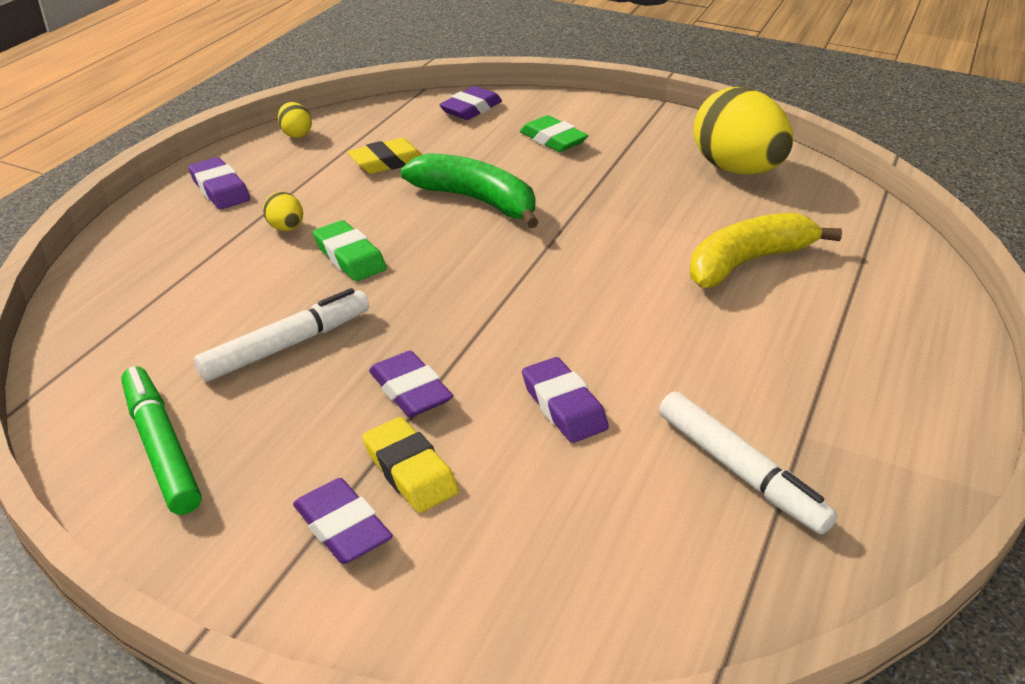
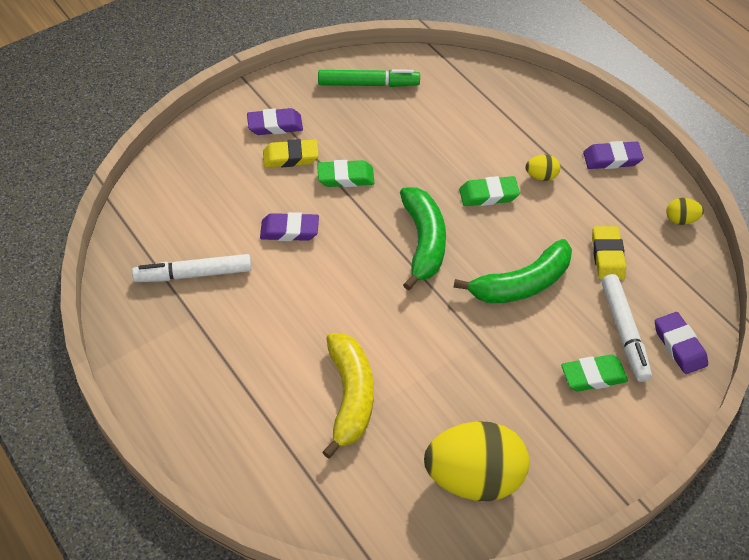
camera: 120 degrees right, 15 degrees up
white marker [194,288,369,382] -> white marker moved to [601,274,652,382]
purple eraser [369,351,453,417] -> green eraser [317,160,374,187]
none -> green banana [400,187,446,290]

